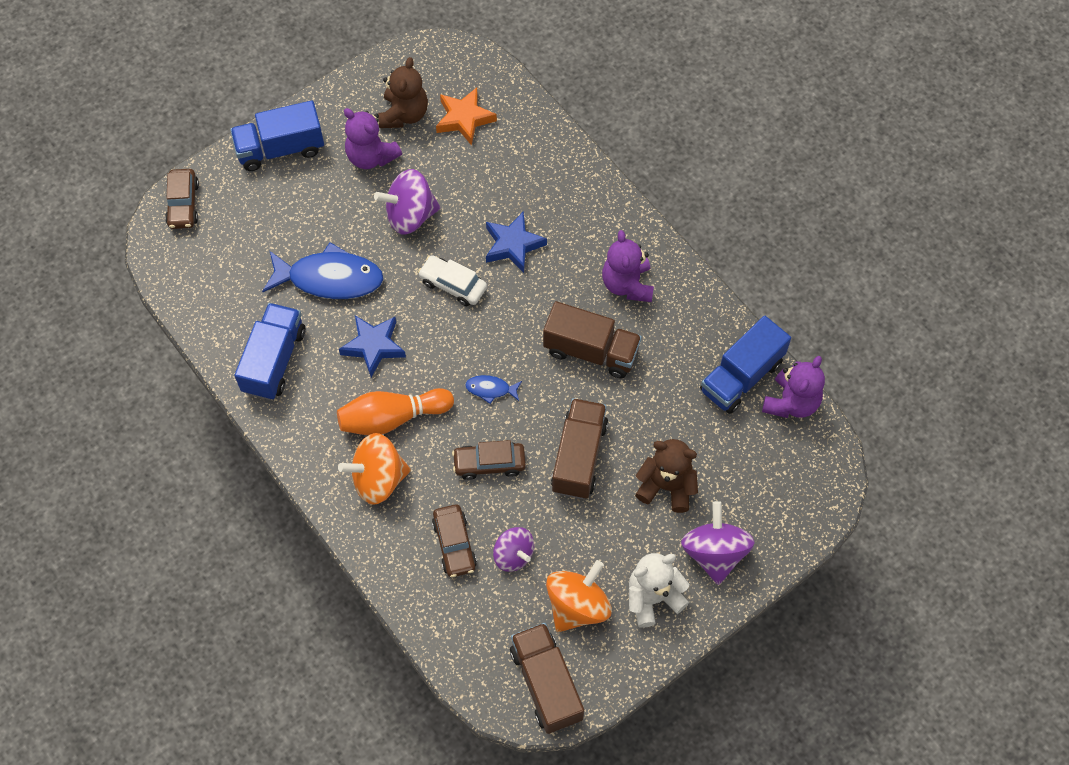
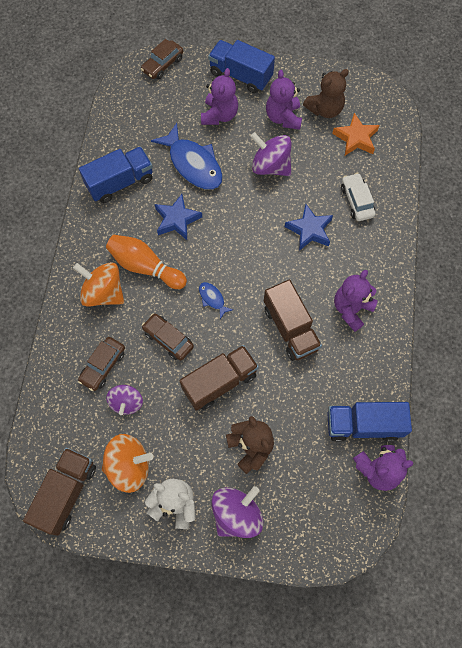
camera: 45 degrees right, 5 degrees up
white car [418,255,487,306] -> white car moved to [341,173,375,221]
none -> purple teddy bear [201,68,238,125]

